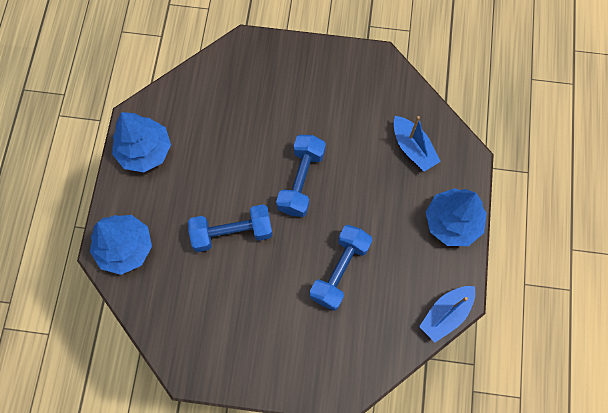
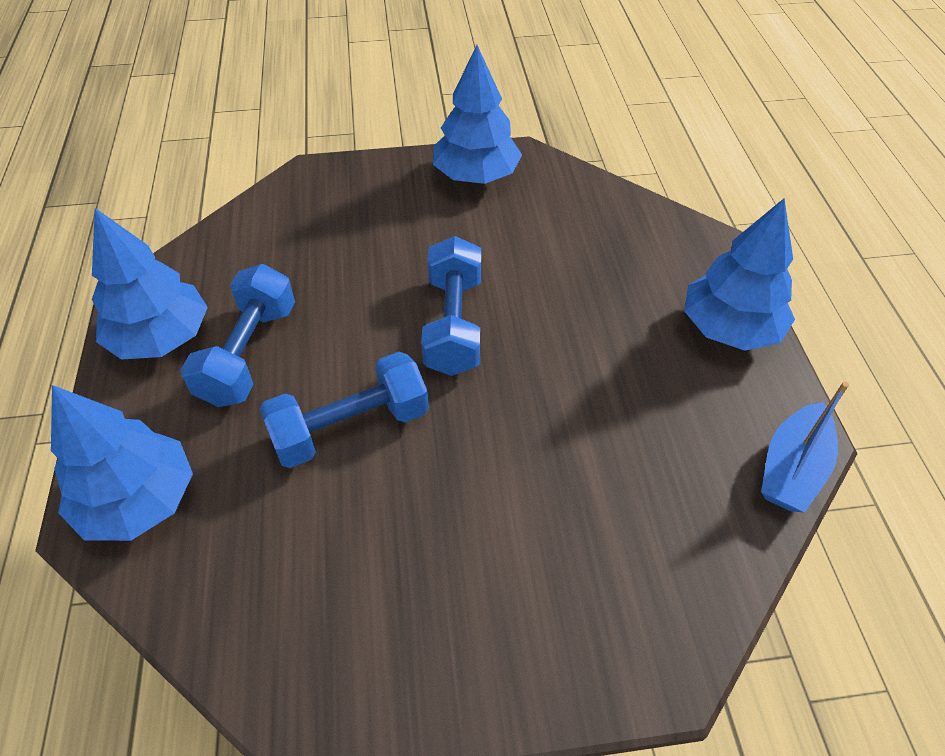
camera: 15 degrees left, 20 degrees down
blue dumbbell [310,225,373,311] -> blue dumbbell moved to [181,264,295,407]
blue boat [393,116,441,172] -> none
none -> blue tree [433,45,522,184]

